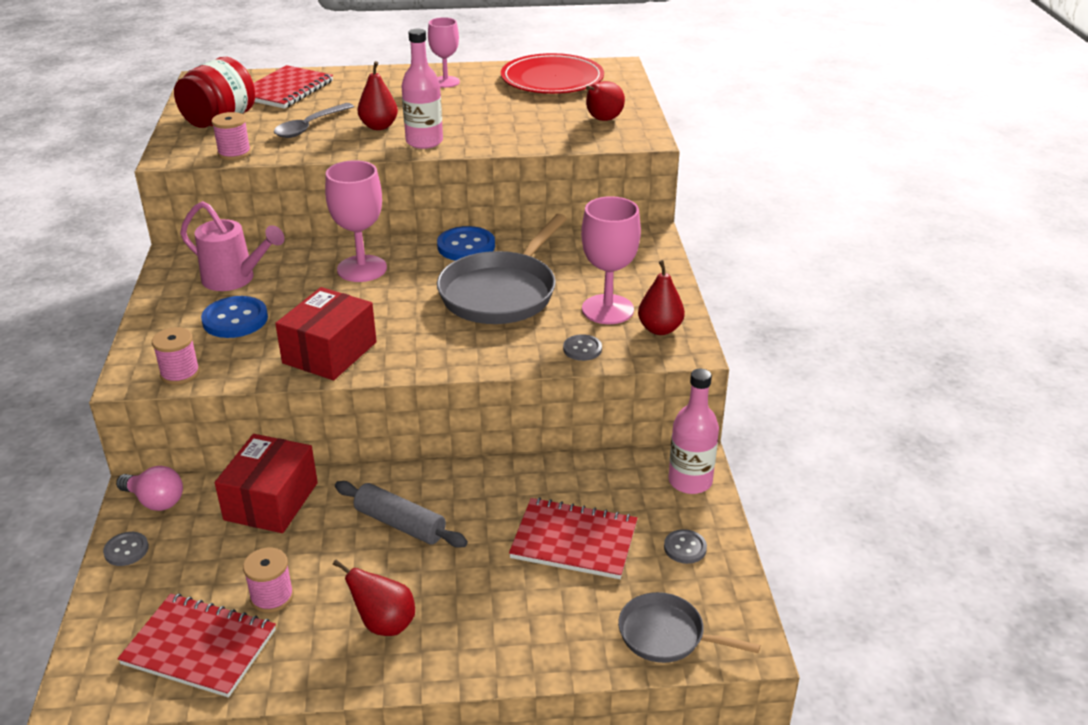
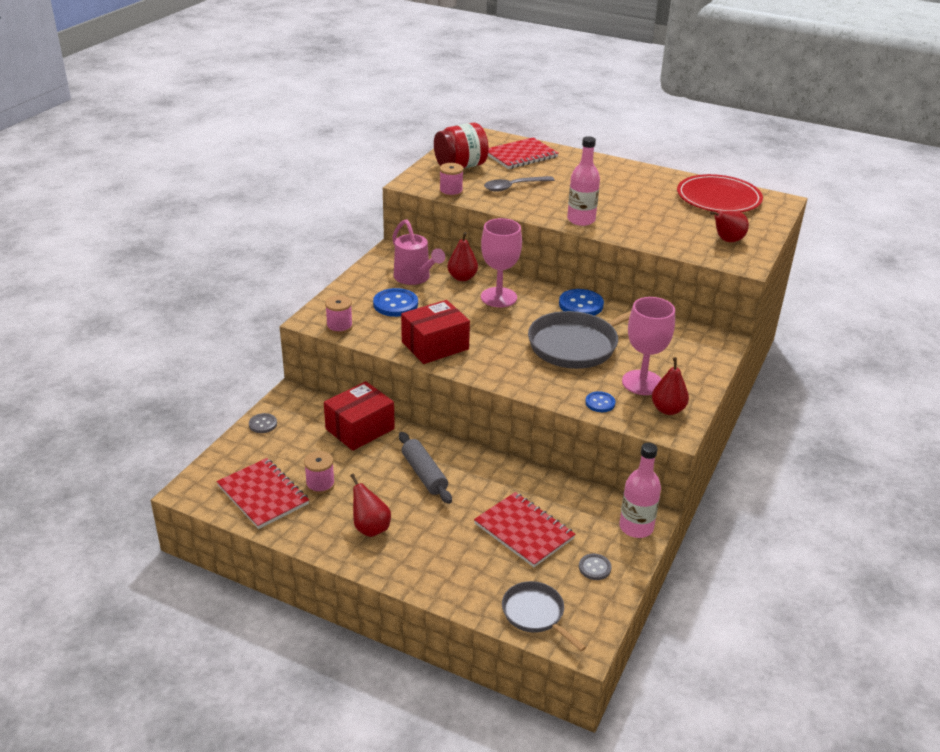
camera: 30 degrees right, 0 degrees up
pink light bulb [116,466,183,511] -> none
red pear [358,61,398,130] -> red pear moved to [447,232,478,281]
pink goblet [428,17,460,88] -> none
grey button [563,334,602,361] -> blue button [585,391,615,412]

